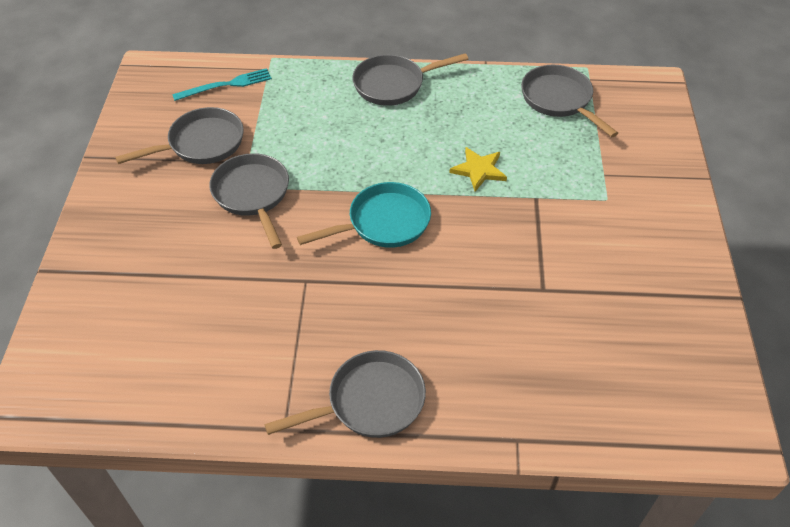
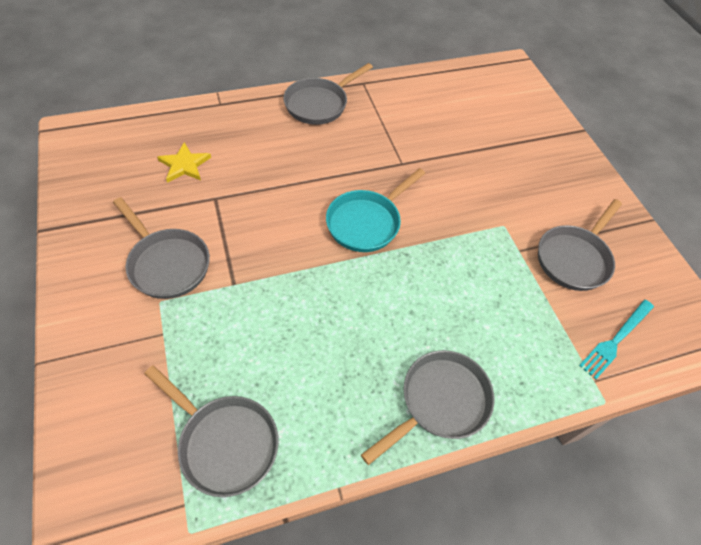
camera: 155 degrees right, 5 degrees up
grey pan [209,153,289,249] -> grey pan moved to [113,197,210,299]
yellow star [449,147,507,191] -> yellow star moved to [157,142,211,183]

